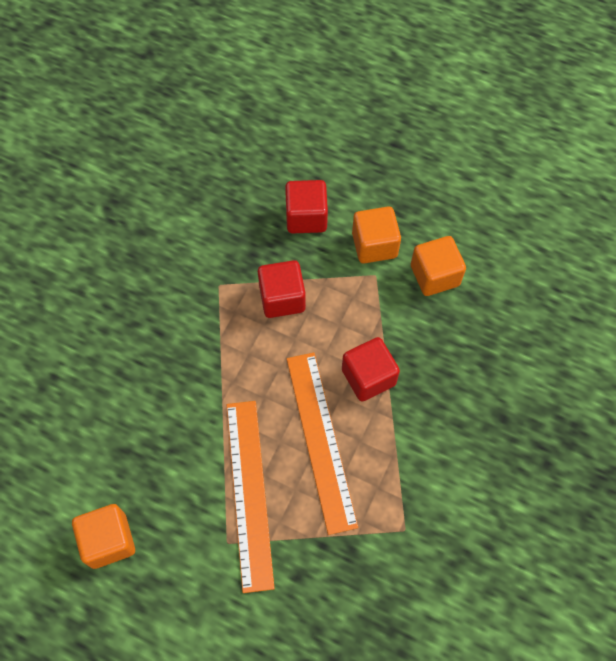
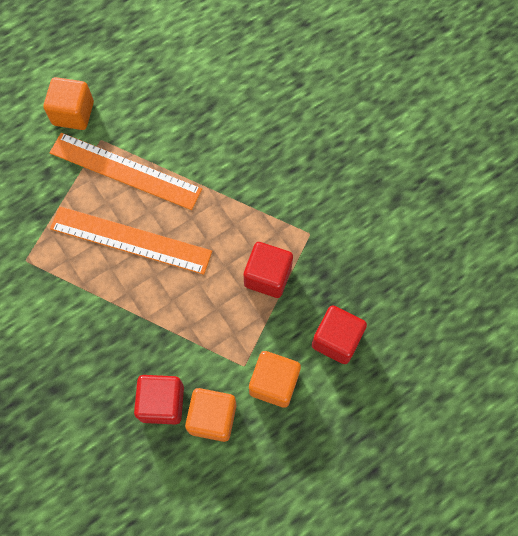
camera: 120 degrees right, 5 degrees up
orange cube [72,504,135,569] -> orange cube moved to [43,77,94,130]
red cube [342,337,400,402] -> red cube moved to [134,375,184,425]

